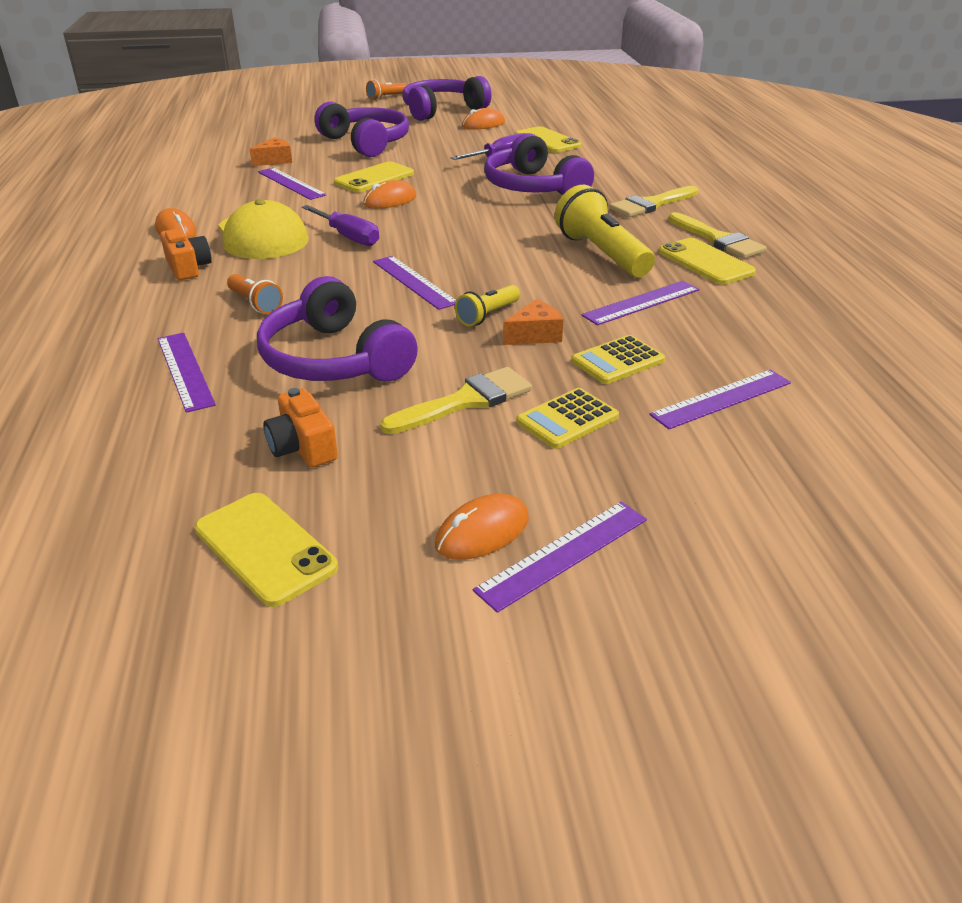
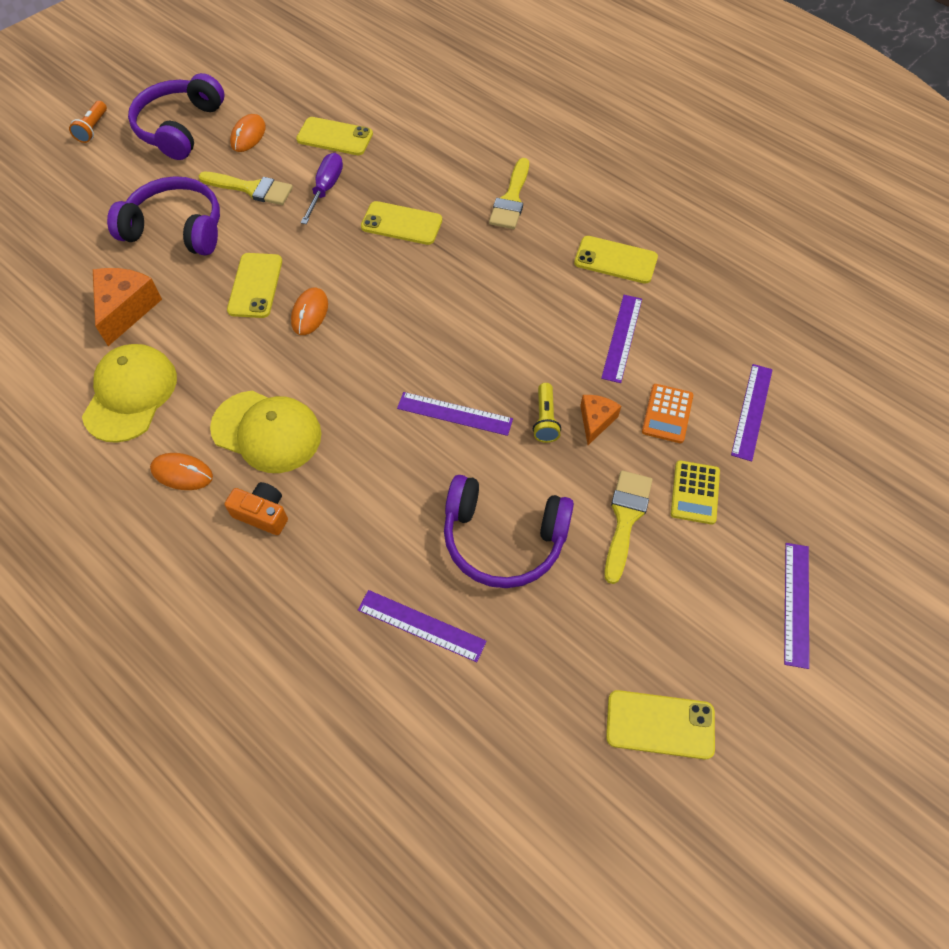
camera: 40 degrees left, 25 degrees up
orange flashlight [227,274,283,314] -> none
orange cheese [250,138,292,166] -> orange cheese [93,268,162,346], size x1.67
purple ruler [258,168,326,200] -> none
orange camera [263,388,338,467] -> none
purple screwdriver [302,205,379,246] -> none
orange mouse [435,494,529,560] -> none
purple headphones [484,133,594,195] -> yellow phone [361,201,442,245]
yellow flashlight [555,185,655,277] -> none
yellow calculator [571,335,665,384] -> orange calculator [642,384,693,443]
yellow brush [668,212,767,259] -> yellow brush moved to [199,172,293,205]
none -> yellow cap [82,344,177,443]

